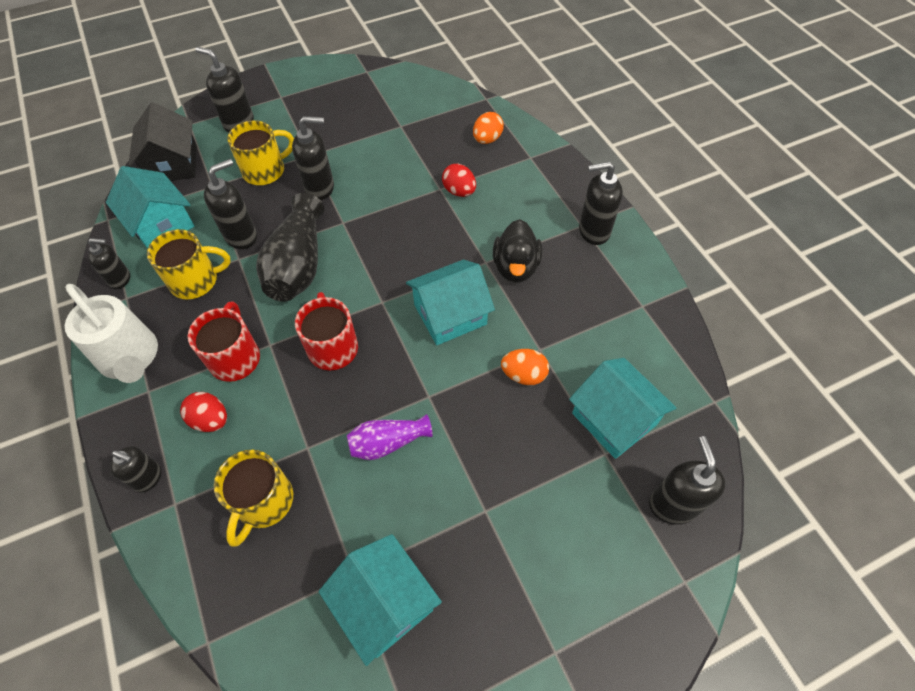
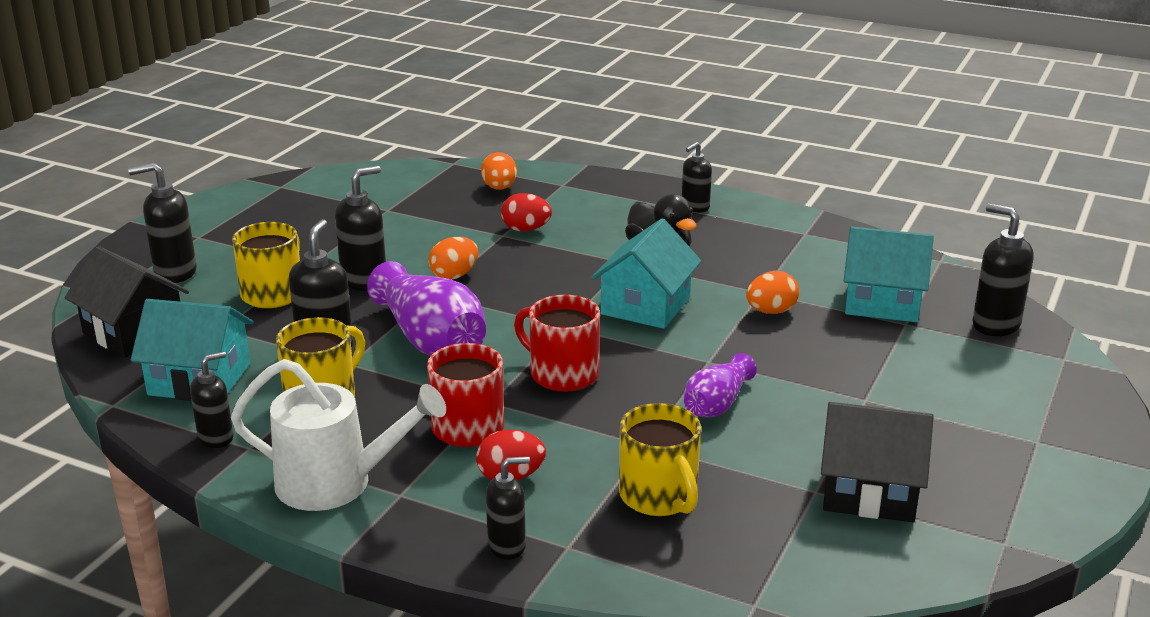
camera: 40 degrees left, 30 degrees down
black vase [256,193,325,302] -> purple vase [367,261,486,356]
turquoise house [319,534,442,666] -> black house [821,402,934,522]
black soap dispenser [579,161,623,245] -> black soap dispenser [682,142,712,212], size x0.65
none -> orange egg [428,237,479,280]

